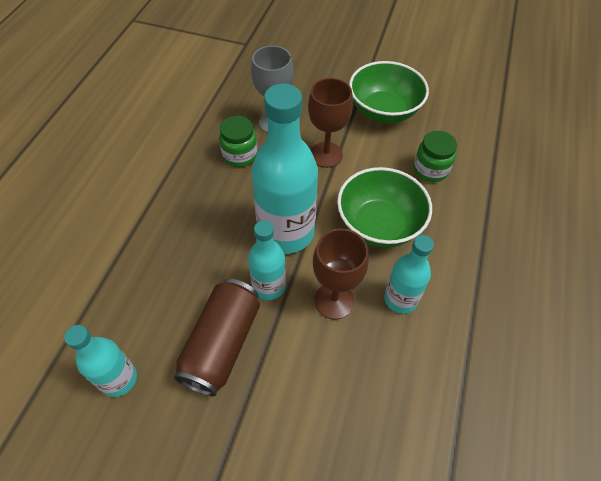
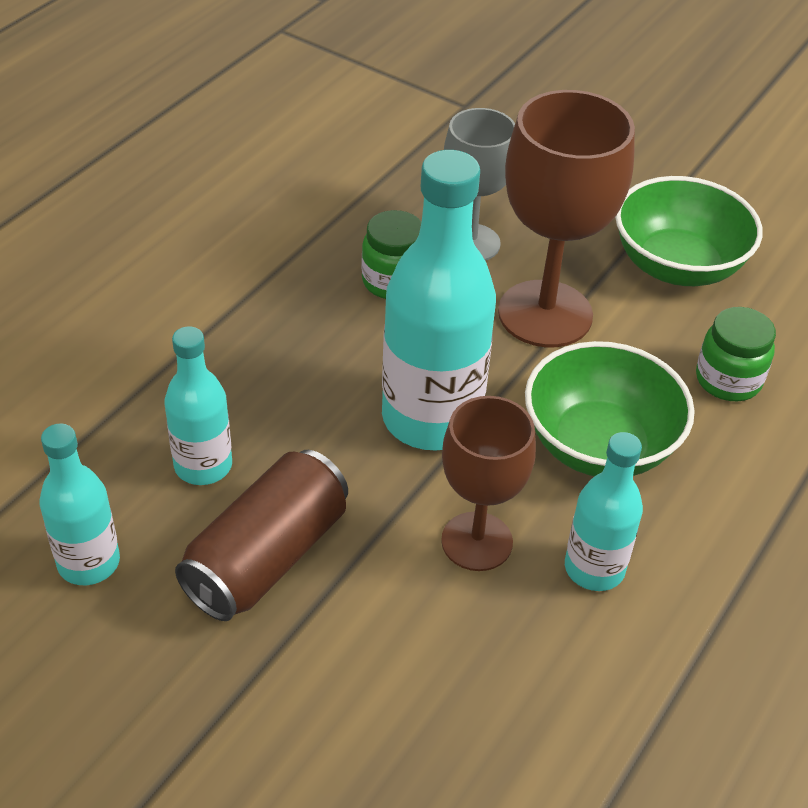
camera: 15 degrees right, 10 degrees down
turquoise bottle [248,220,286,300] -> turquoise bottle moved to [165,326,232,485]
brown goblet [308,78,353,168] -> brown goblet [498,90,635,347], size x1.56

